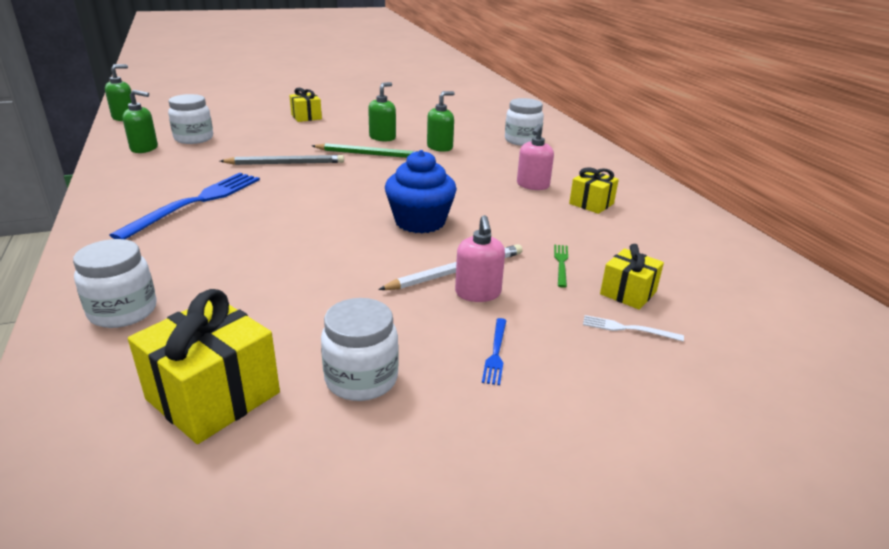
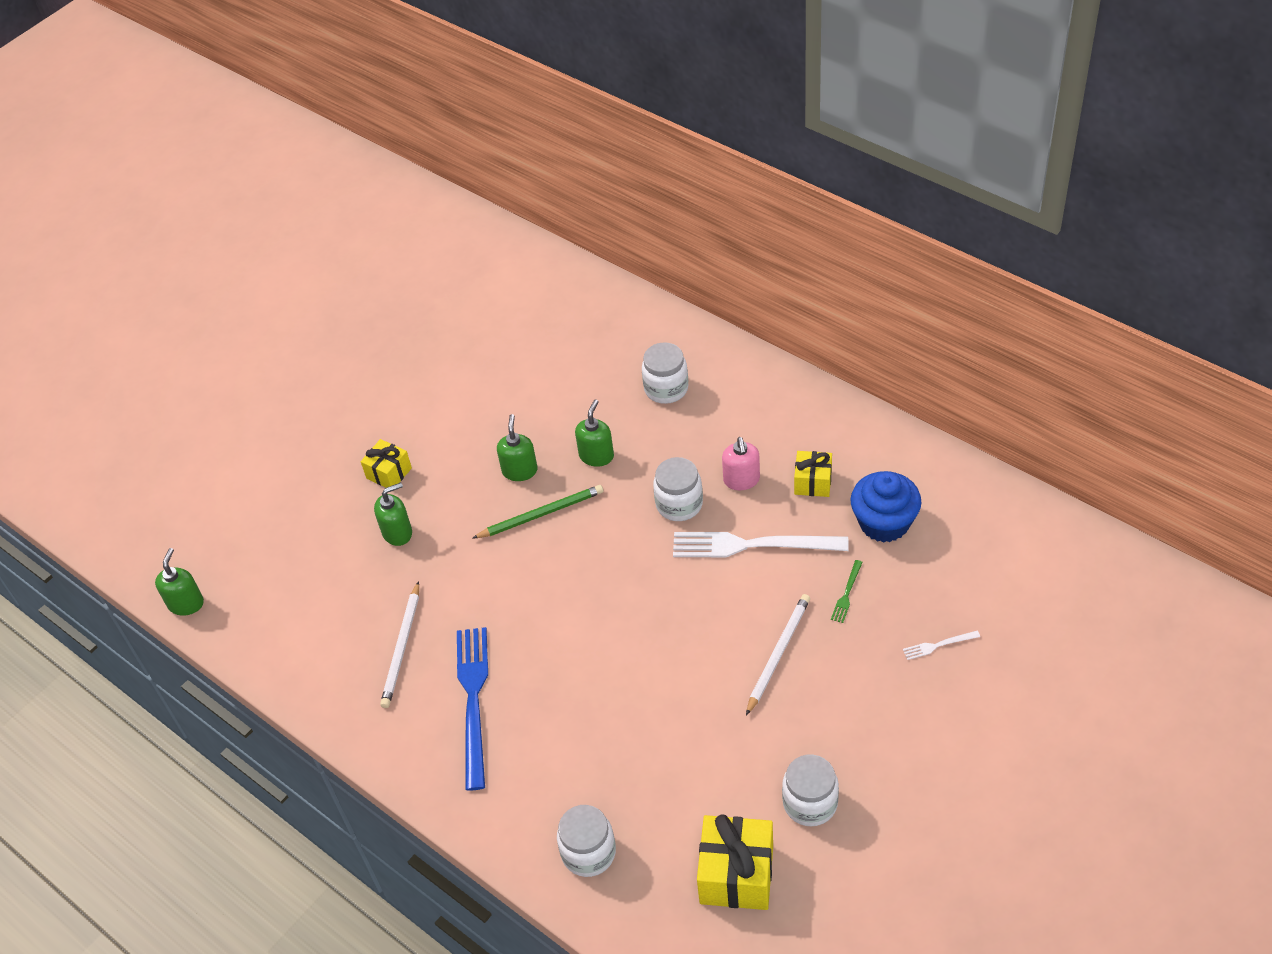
camera: 25 degrees left, 20 degrees up
green soap dispenser [122,90,158,153] -> green soap dispenser moved to [374,483,412,546]
white jar [168,94,213,144] -> white jar moved to [653,457,703,521]
grey pencil [220,155,344,165] -> none
blue cupcake [385,150,457,233] -> blue cupcake moved to [851,471,922,543]
pink soap dispenser [455,215,505,302] -> none
blue fork [482,318,507,385] -> none
green fork [554,244,568,288] -> green fork turned 135 degrees counterclockwise [831,560,863,623]
yellow gift [600,244,664,310] -> none
none -> white pencil [380,581,419,708]
none -> white fork [673,532,849,558]

